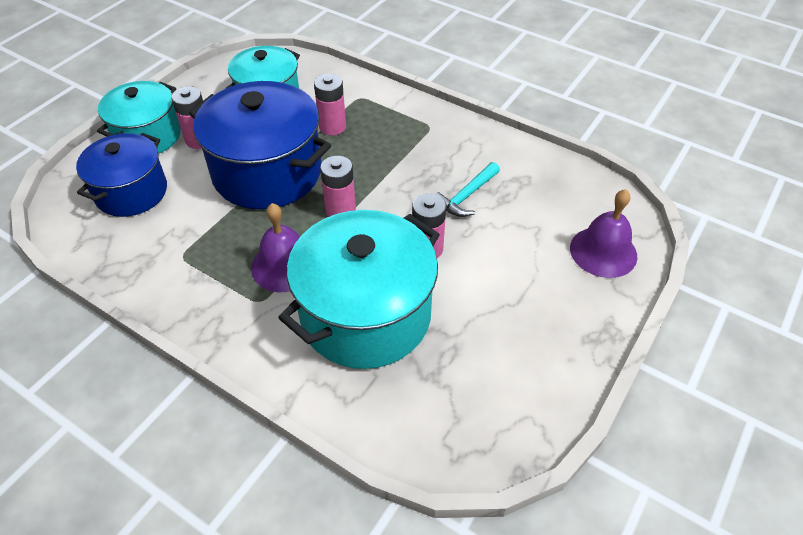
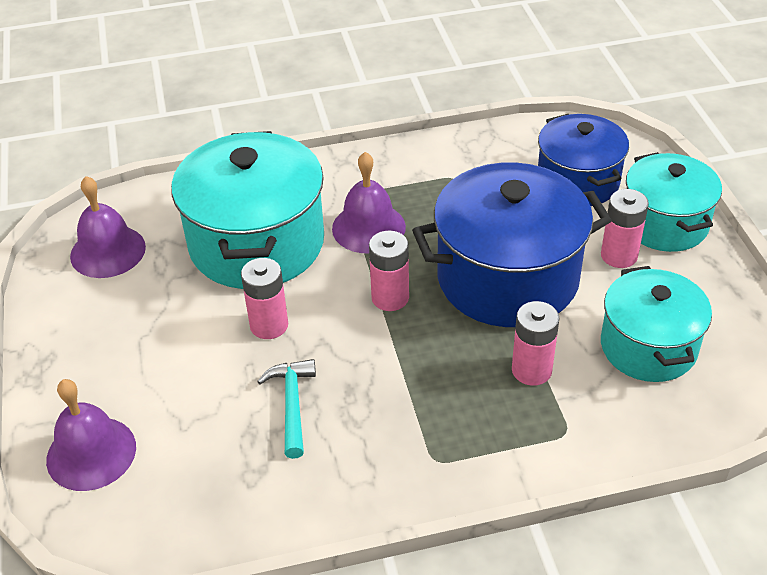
camera: 135 degrees right, 5 degrees down
none -> purple bell [70,176,146,278]

